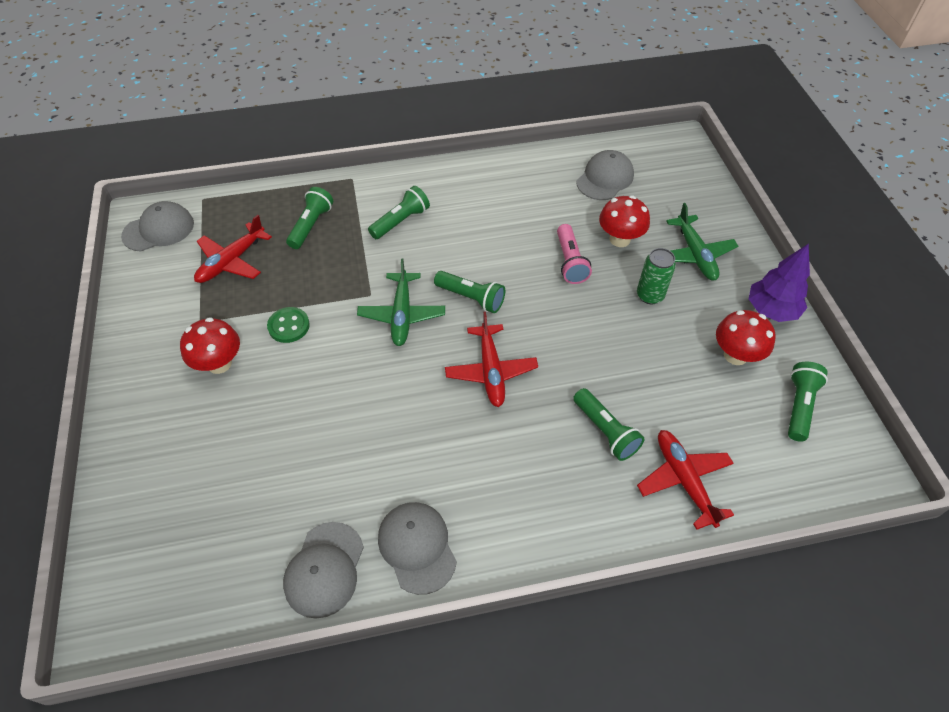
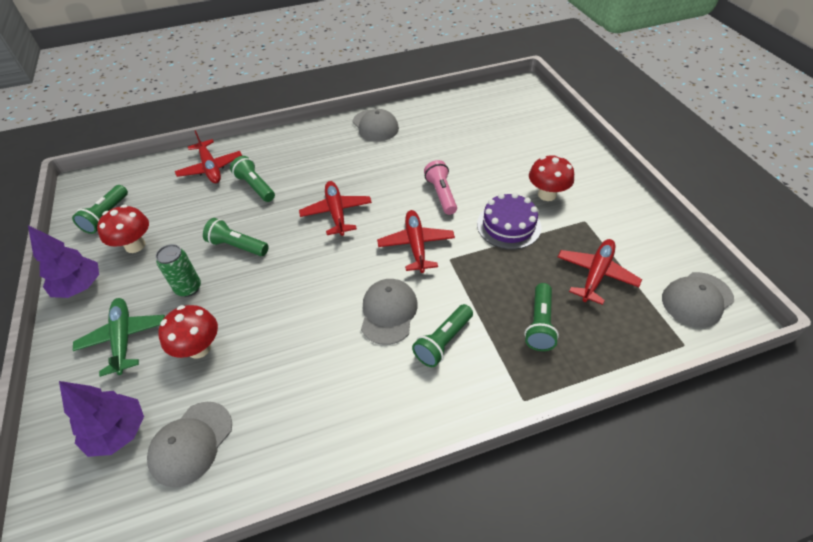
camera: 175 degrees right, 5 degrees down
green button [267,307,310,343] -> purple cake [477,193,541,249]
grey cap [283,522,364,619] -> grey cap moved to [361,279,418,345]
green plane [357,258,445,346] -> red plane [377,210,455,273]
green flashlight [434,271,505,313] -> green flashlight moved to [203,218,269,256]
pink flashlight [557,224,592,284] -> pink flashlight moved to [424,160,457,215]
none -> purple tree [59,381,144,457]

